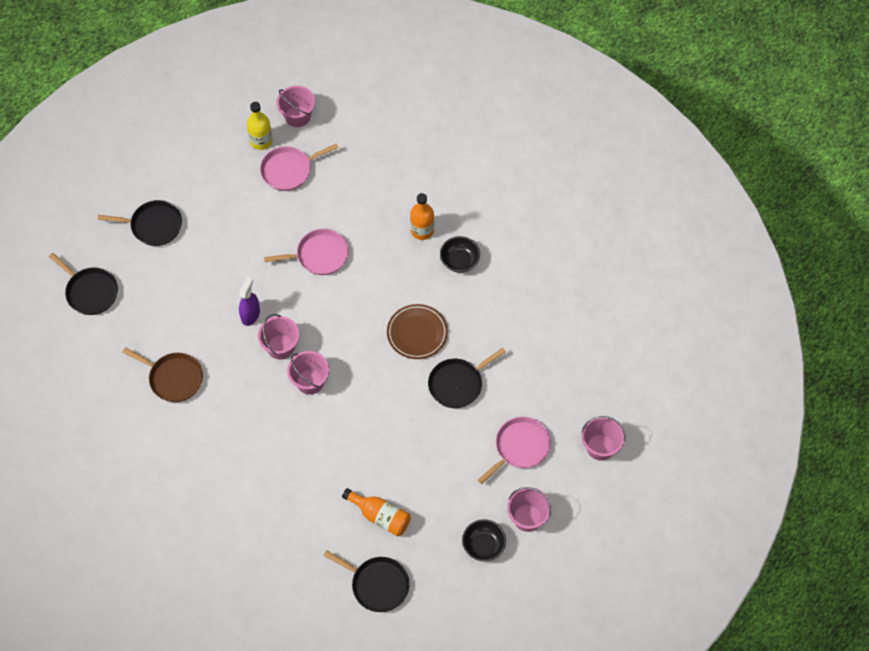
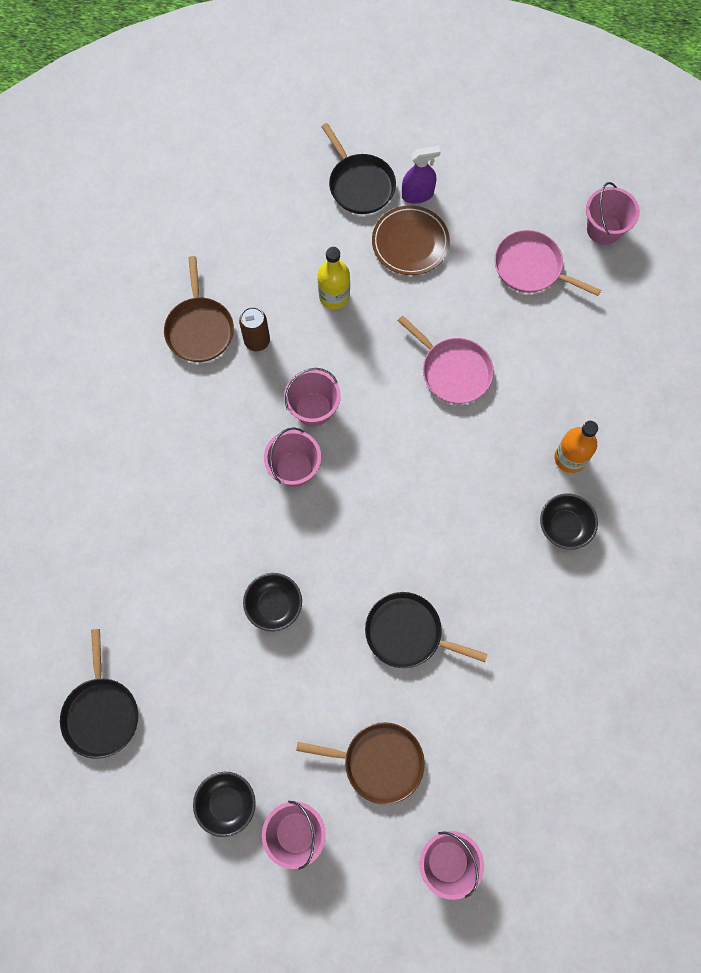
camera: 55 degrees right, 10 degrees up
black pan [49,253,118,315] -> none
purple spray bottle [239,277,260,326] -> purple spray bottle moved to [402,146,441,204]
yellow bottle [247,102,272,150] -> yellow bottle moved to [318,247,350,309]
orange bottle [342,488,411,536] -> none
brown plate [387,304,448,359] -> brown plate moved to [372,205,450,275]
pink pan [478,417,551,484] -> brown pan [296,722,425,805]
none -> brown can [239,307,270,351]
none -> black bowl [243,573,302,631]

